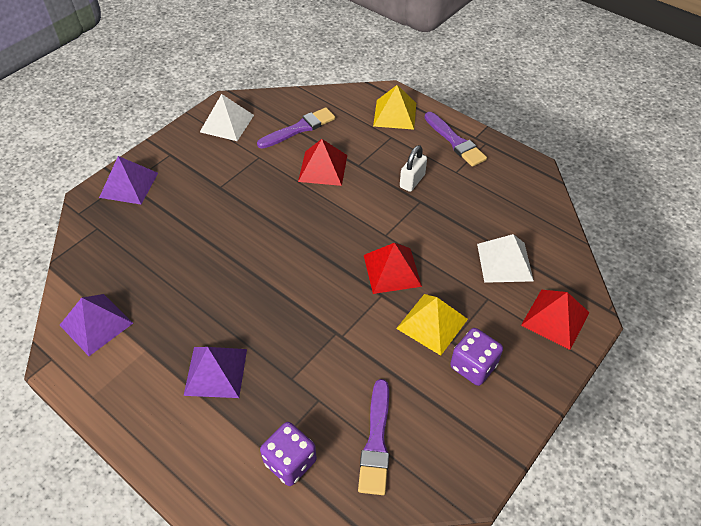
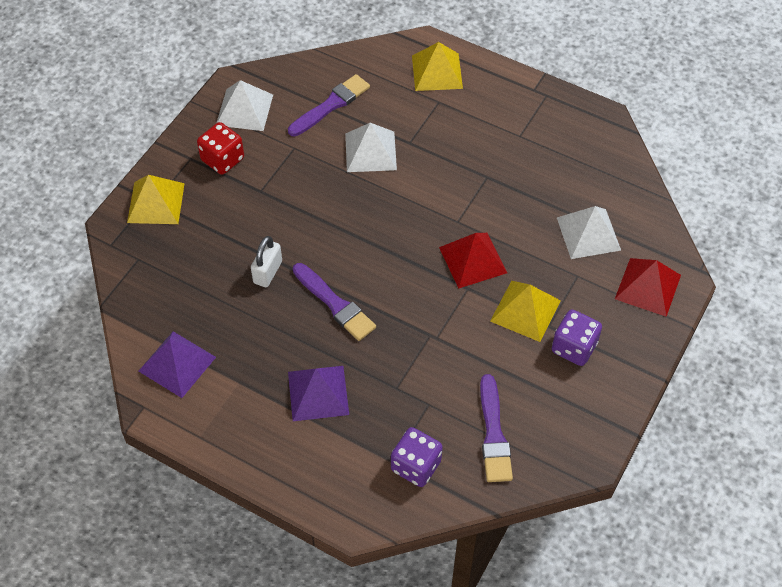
camera: 10 degrees left, 5 degrees up
purple pyramid [99,156,158,204] -> yellow pyramid [127,175,185,224]
red pyramid [298,139,347,186] -> white pyramid [345,123,397,172]
white padlock [400,145,427,192] -> white padlock moved to [251,236,282,287]
purple brush [425,112,487,167] -> purple brush moved to [293,263,376,341]
none -> red dice [197,122,244,175]

